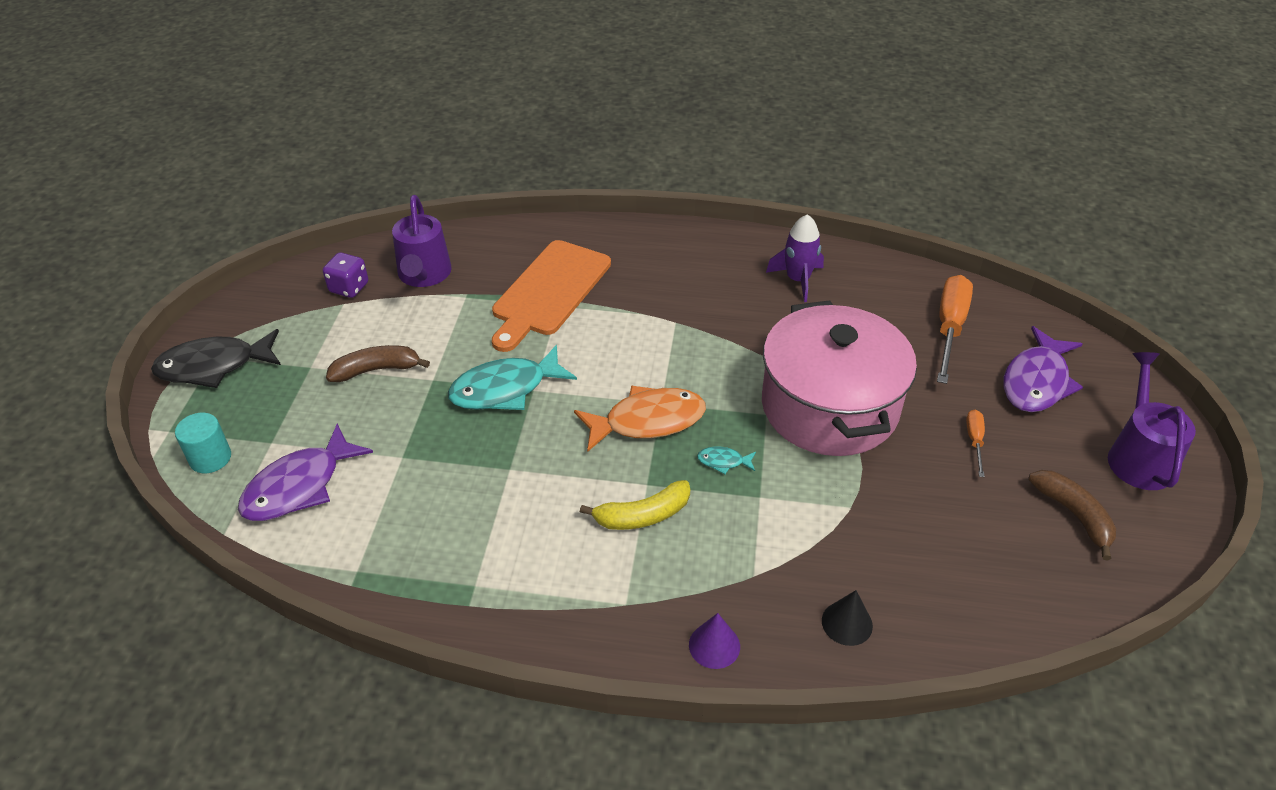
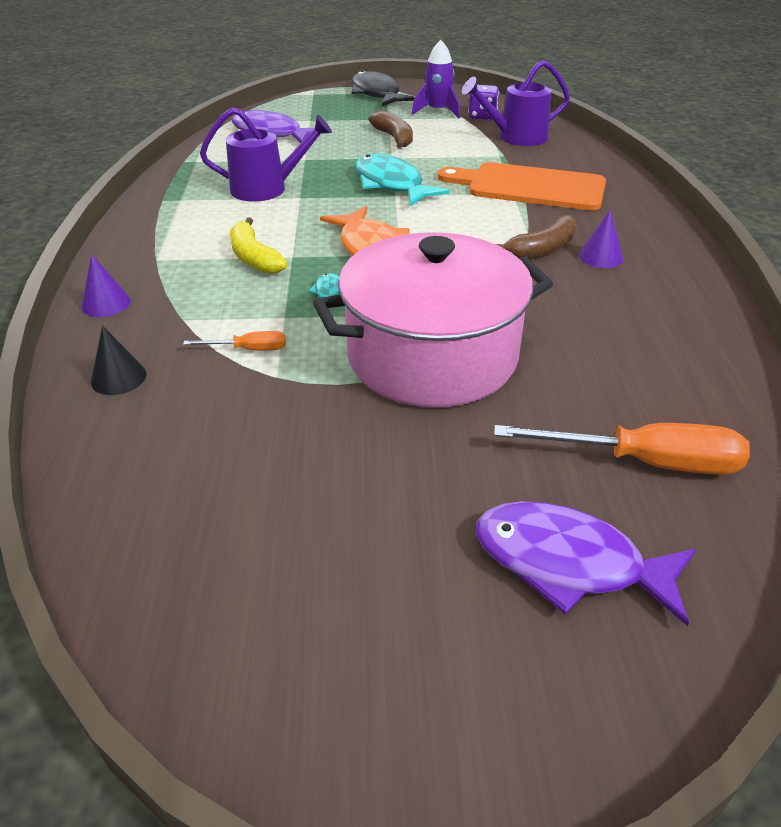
camera: 80 degrees right, 5 degrees down
turquoise cylinder [175,413,231,473] -> none
purple rocket [766,214,824,302] -> purple rocket moved to [412,40,460,118]
orange screwdriver [966,410,985,477] -> orange screwdriver moved to [183,331,286,350]
brown banana [1028,470,1116,560] -> brown banana moved to [496,215,577,259]
purple watering can [1108,352,1196,490] -> purple watering can moved to [200,107,332,202]
none -> purple cone [579,209,623,268]

